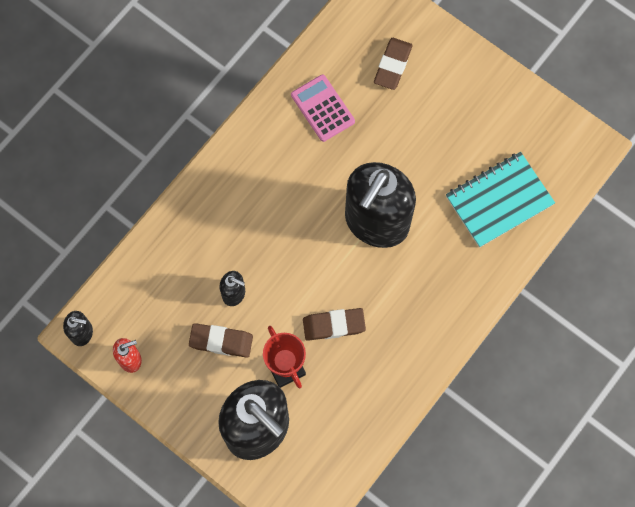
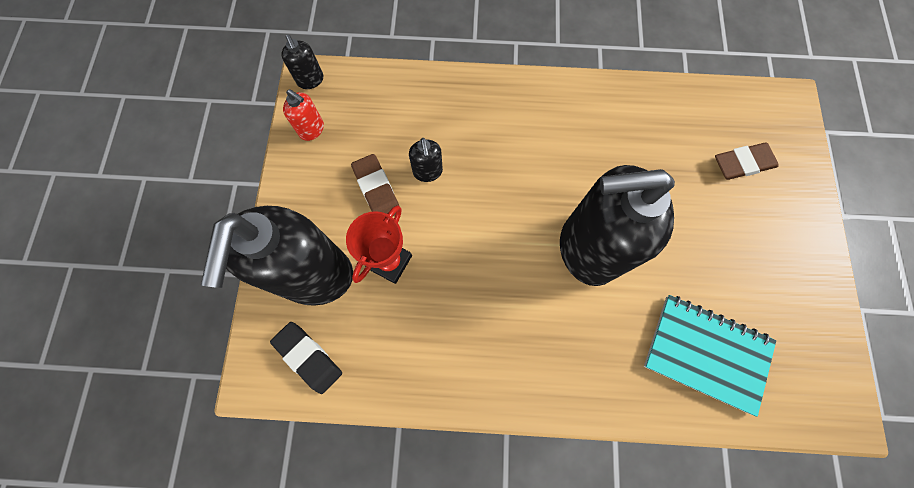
camera: 55 degrees right, 0 degrees up
pink calculator [291,75,355,142] -> none
brown eraser [303,308,366,341] -> none
none -> black eraser [270,322,342,394]

